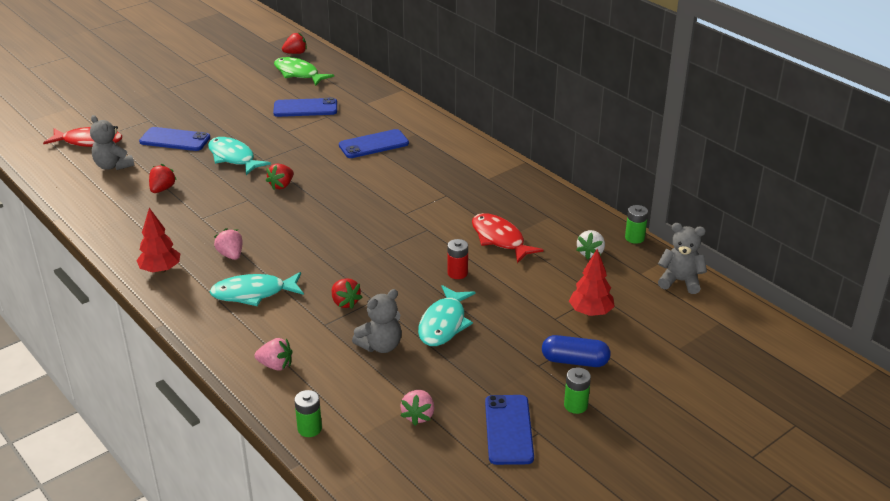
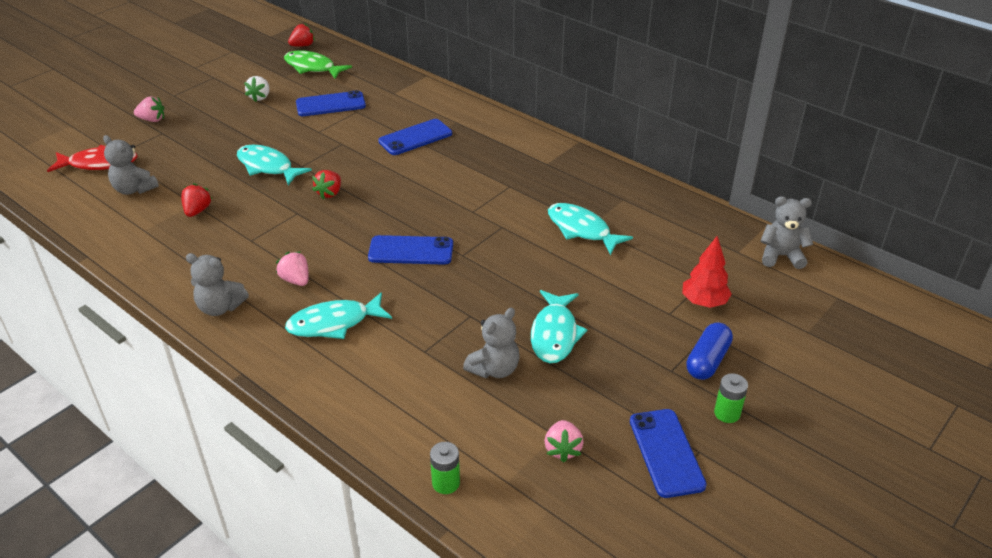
camera: 10 degrees left, 5 degrees up
red tree [136,208,180,273] -> grey teddy bear [186,253,249,316]
blue phone [139,127,210,151] -> blue phone moved to [368,235,453,265]
pink strawberry [254,338,292,370] -> pink strawberry moved to [134,96,165,122]
red strawberry [332,278,363,309] -> none
red battery [447,239,468,279] -> none
red fish [472,213,544,263] -> turquoise fish [548,203,633,255]
blue capsule [542,335,611,367] -> blue capsule turned 60 degrees counterclockwise [686,322,733,380]
white strawberry [576,230,605,260] -> white strawberry moved to [244,76,269,102]
green battery [625,205,648,244] -> none

